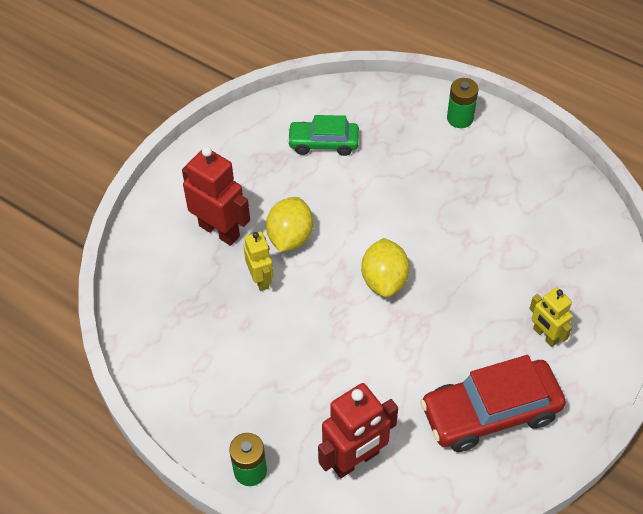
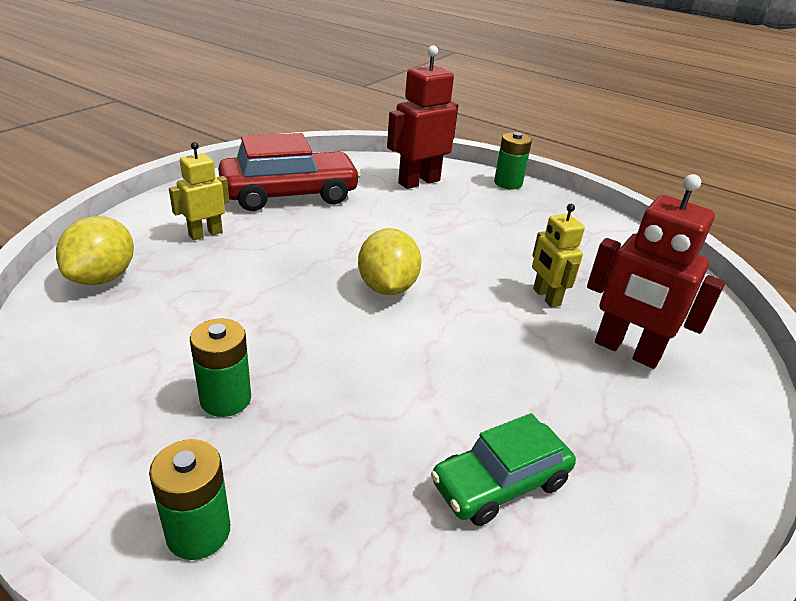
camera: 175 degrees right, 20 degrees down
yellow lemon [266,197,313,252] -> yellow lemon moved to [56,216,134,285]
green car [287,115,359,156] -> green car turned 150 degrees clockwise [431,413,576,526]
yellow robot [529,287,572,347] -> yellow robot turned 90 degrees counterclockwise [169,142,229,240]
none -> green battery [190,318,251,417]

